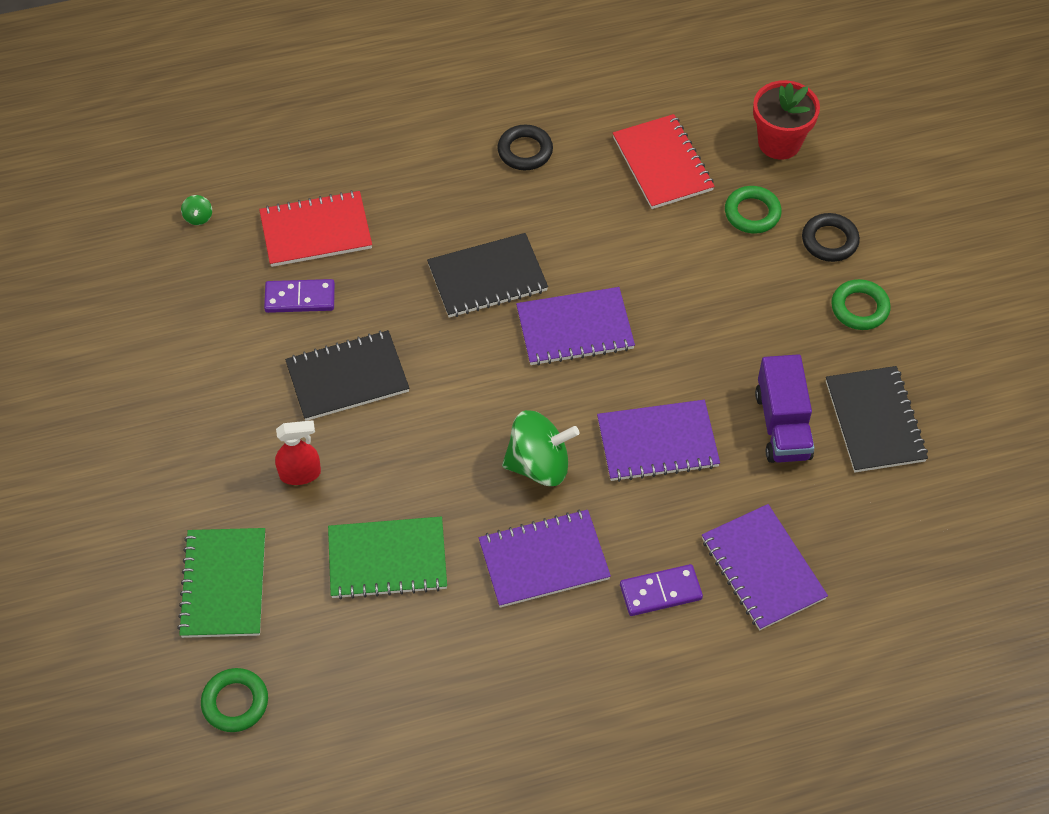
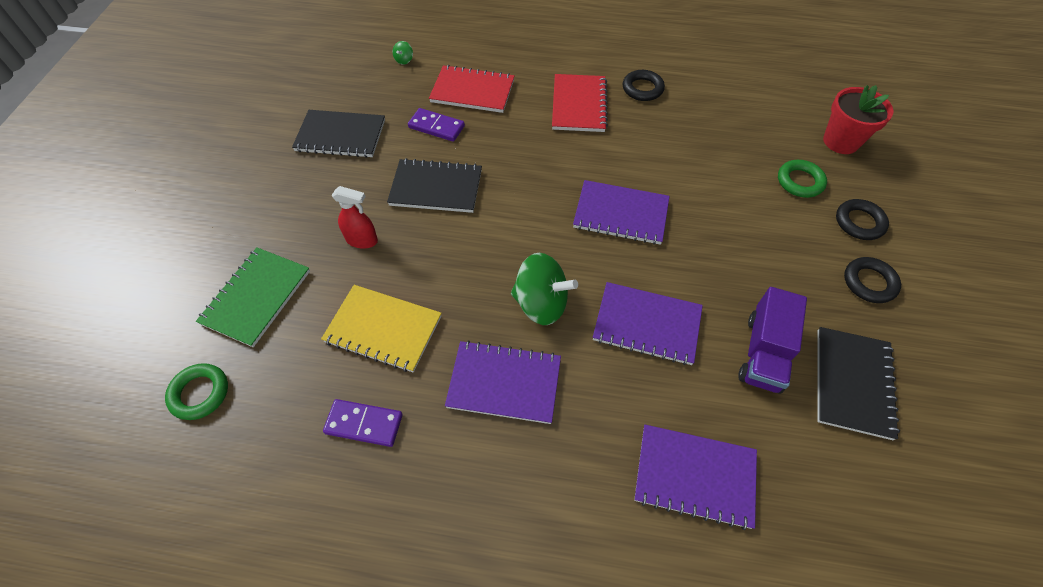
camera: 25 degrees right, 0 degrees up
green notebook [328,517,447,600] -> yellow notebook [321,285,442,373]
black notebook [427,233,548,318] -> black notebook moved to [292,110,385,158]
red notebook [613,114,715,209] -> red notebook moved to [552,74,608,132]
purple domino [620,564,703,616] -> purple domino moved to [323,399,403,447]
purple notebook [702,504,828,630] -> purple notebook turned 75 degrees counterclockwise [634,425,757,530]
green ring [831,279,891,330] -> black ring [844,257,901,303]

